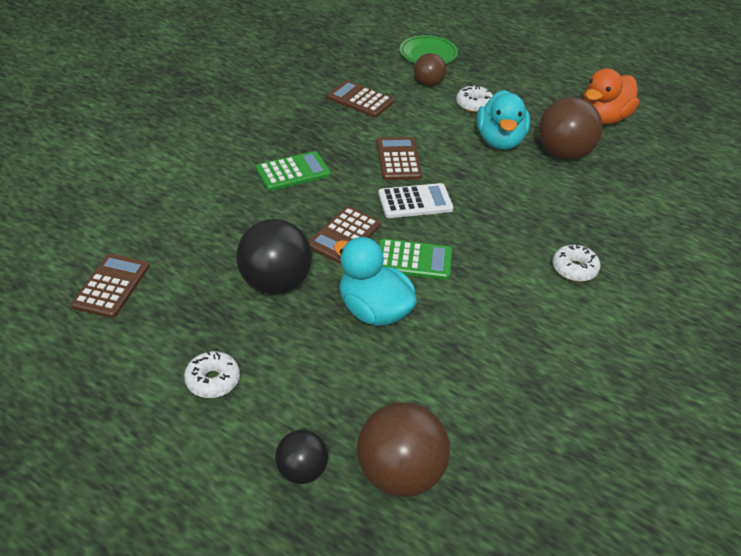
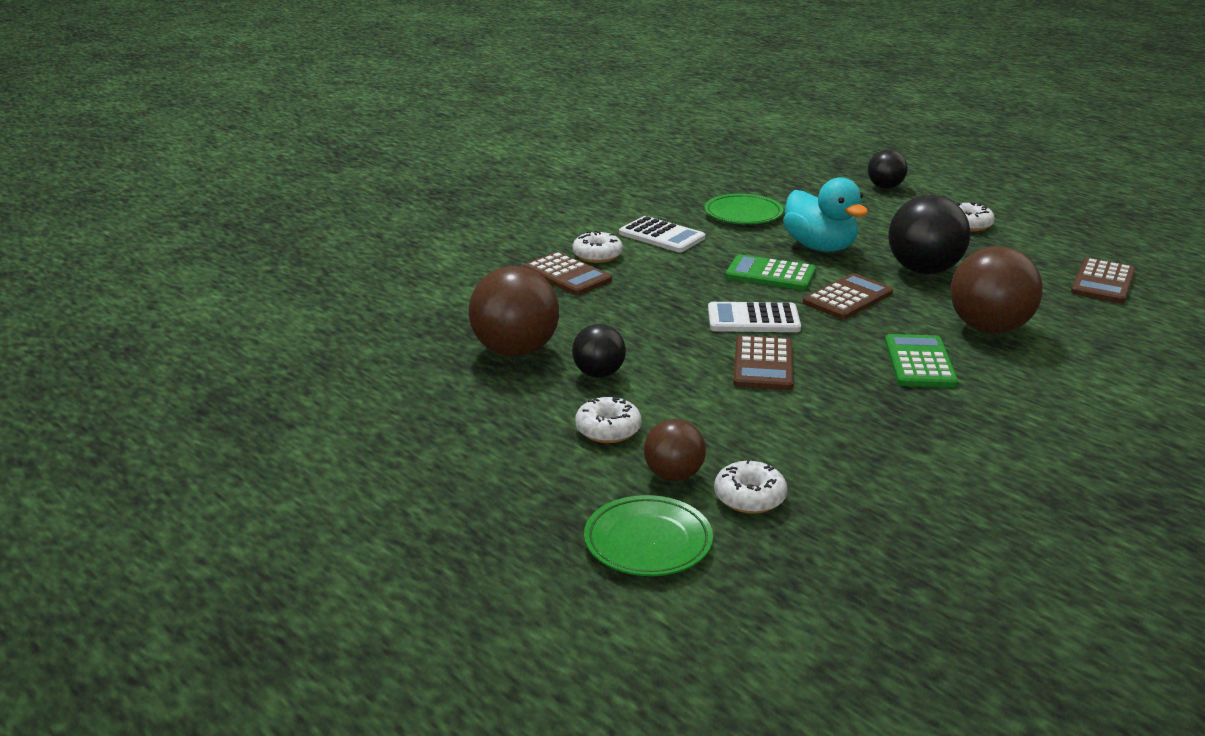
camera: 165 degrees left, 15 degrees down
green calculator [256,151,330,191] -> green calculator turned 105 degrees clockwise [885,334,958,388]
brown calculator [327,80,394,117] -> brown calculator moved to [523,252,612,295]
brown ball [357,402,450,497] -> brown ball moved to [951,246,1043,334]
turquoise duck [477,90,530,150] -> black ball [572,324,626,378]
orange duck [584,68,639,124] -> none
none -> white calculator [619,216,705,252]
none -> green plate [704,194,783,224]
none -> white donut [714,459,787,514]

